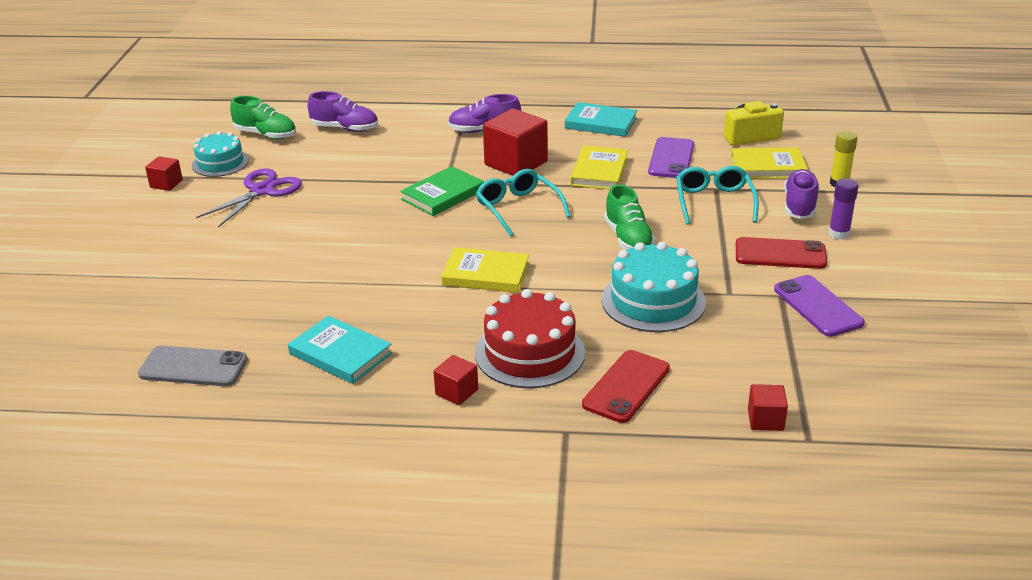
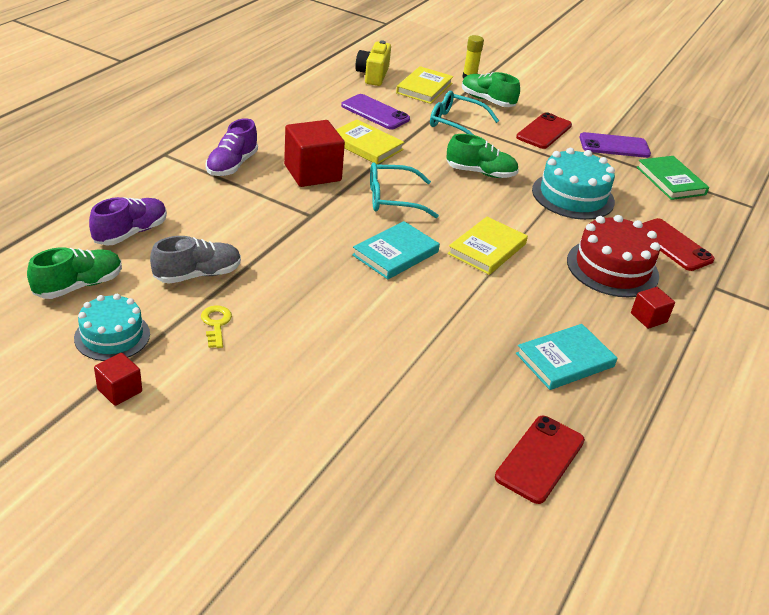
camera: 70 degrees left, 5 degrees up
grey phone [138,346,247,386] -> red phone [495,416,585,504]
purple scissors [196,168,302,227] -> yellow key [201,305,232,348]
green book [400,166,484,216] -> green book moved to [637,156,709,200]
turquoise book [565,102,637,137] -> turquoise book moved to [352,221,440,280]
red cube [748,384,788,431] -> none
purple shoe [784,169,819,219] -> green shoe [462,72,520,107]
purple glue stick [829,178,859,240] -> none
none -> grey shoe [150,236,241,284]

